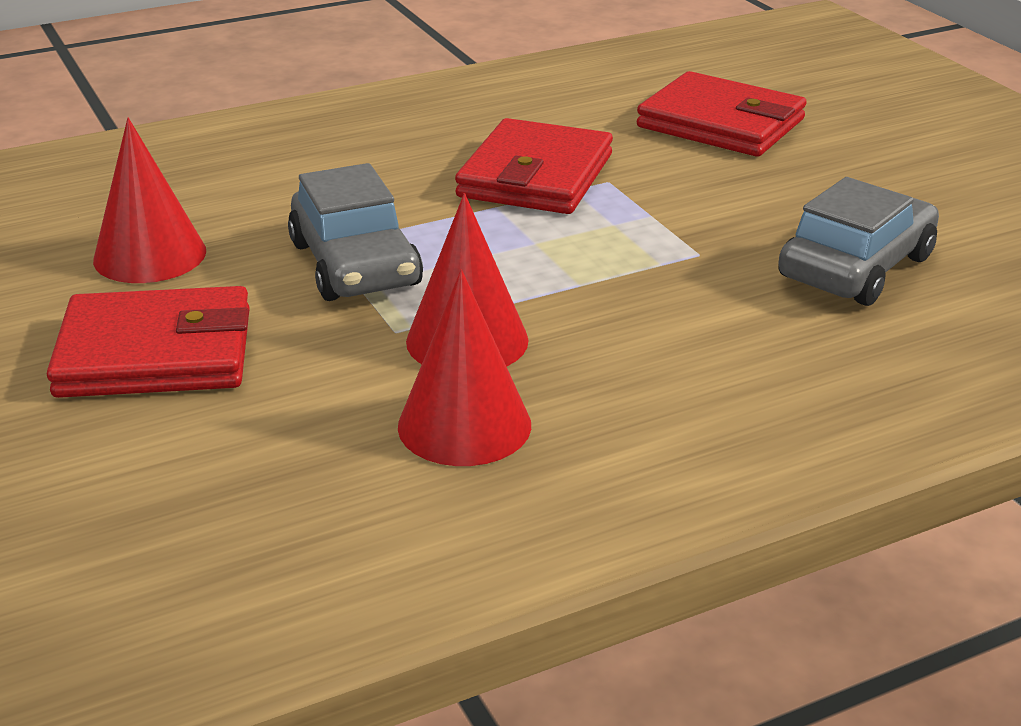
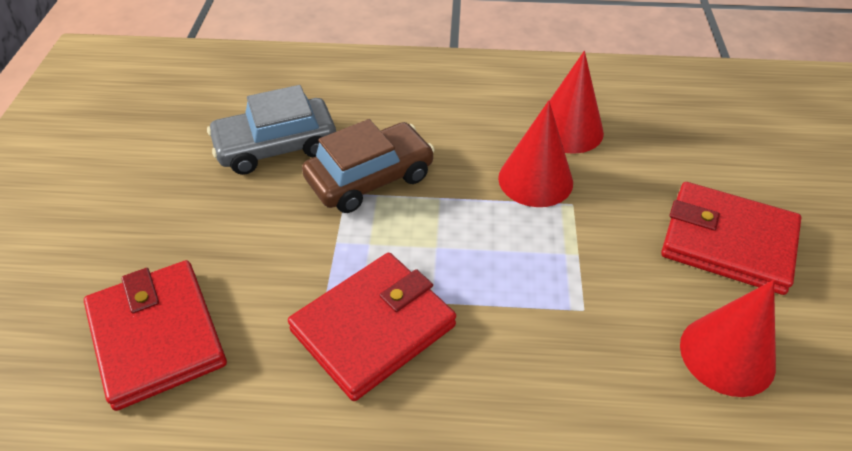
camera: 150 degrees left, 15 degrees up
grey car [288,163,423,301] -> none
none -> brown car [302,119,435,213]

